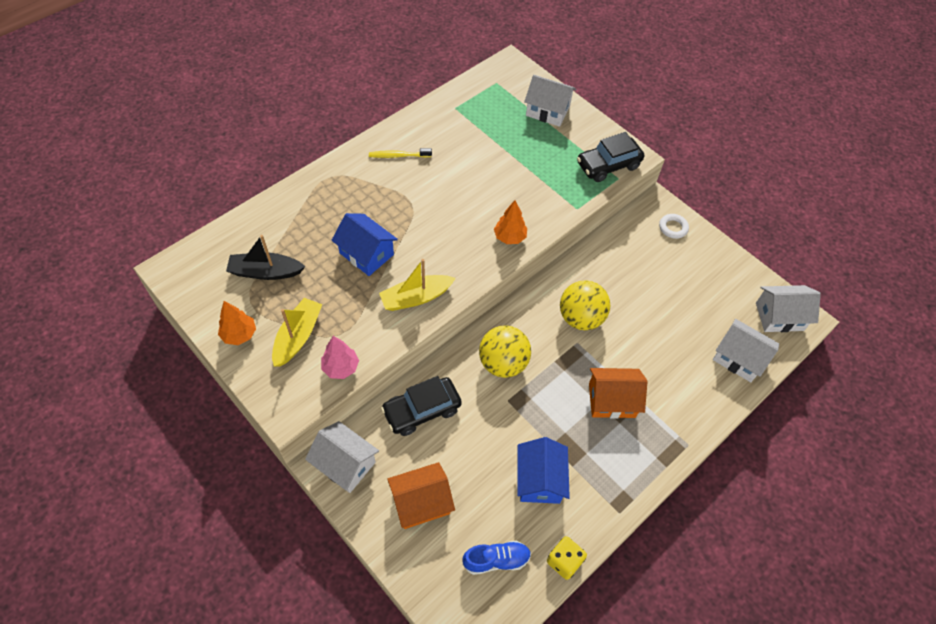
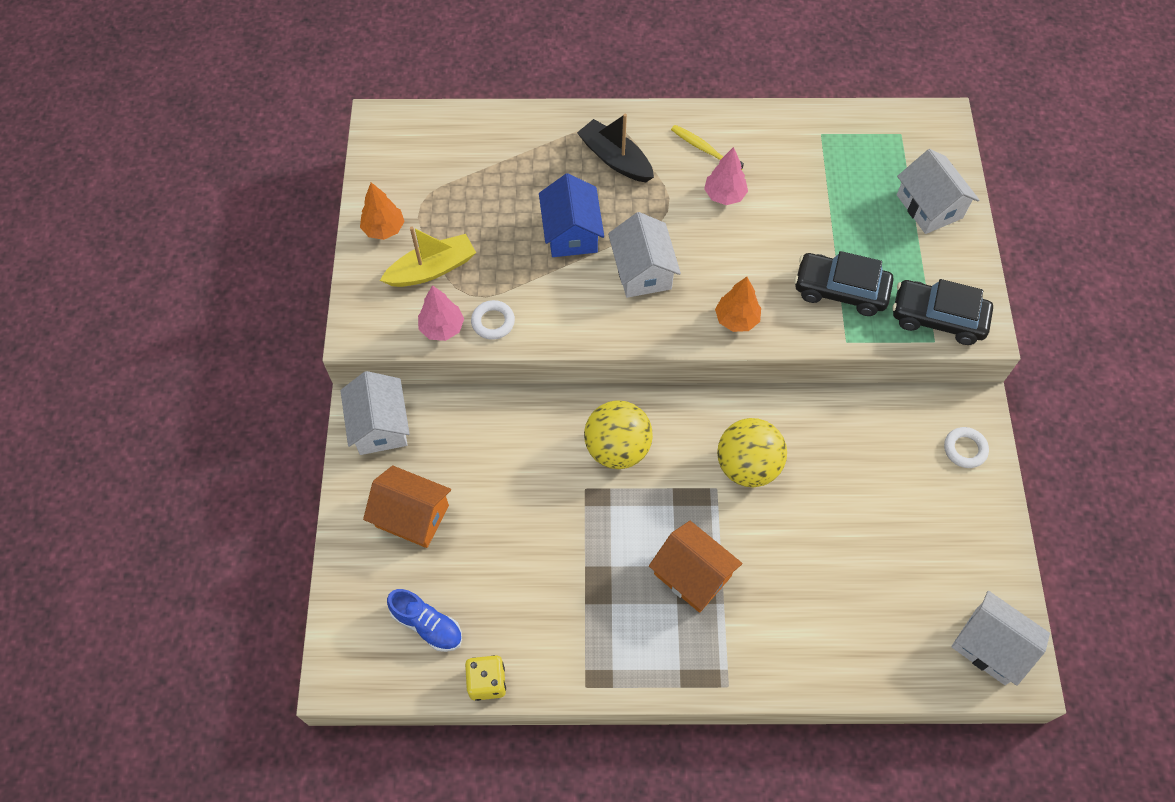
camera: 45 degrees right, 5 degrees up
black boat [226,235,305,280] -> black boat moved to [577,114,654,182]
yellow boat [379,259,456,311] -> none
black car [381,376,462,436] -> black car moved to [794,251,894,316]
blue house [517,437,570,504] -> none
white house [713,319,779,382] -> white house moved to [608,212,681,298]
none -> white ring [471,300,515,340]
none -> pink tree [704,147,748,205]

